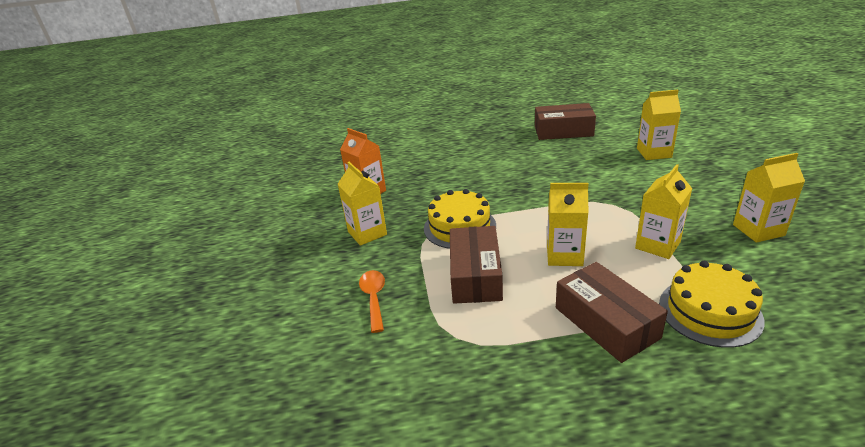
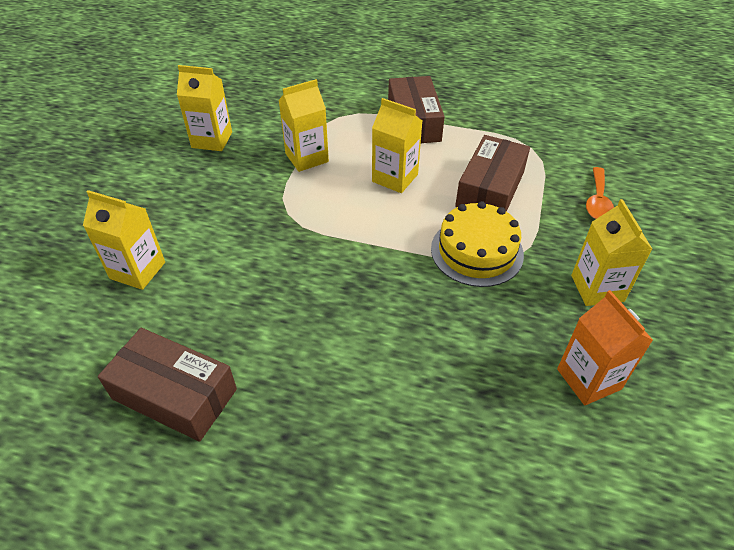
camera: 160 degrees left, 15 degrees up
yellow cake [659,261,765,348] -> none

